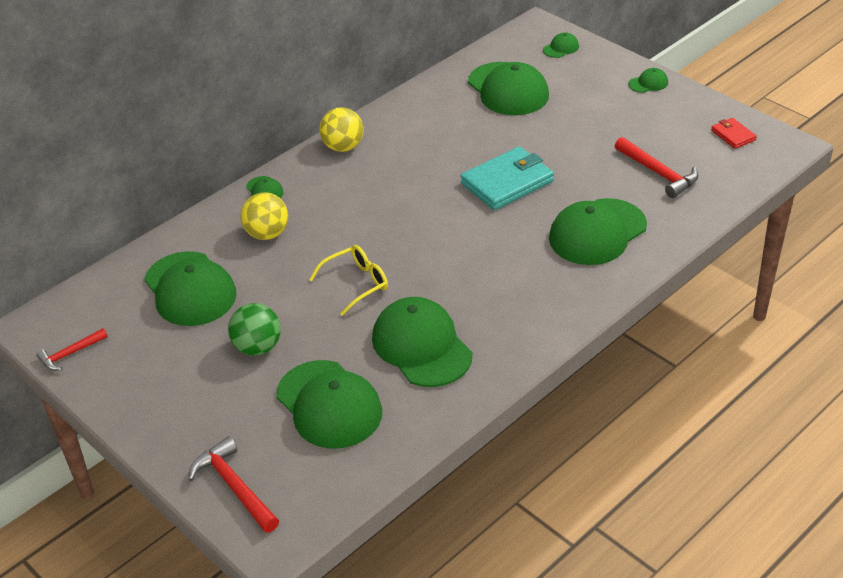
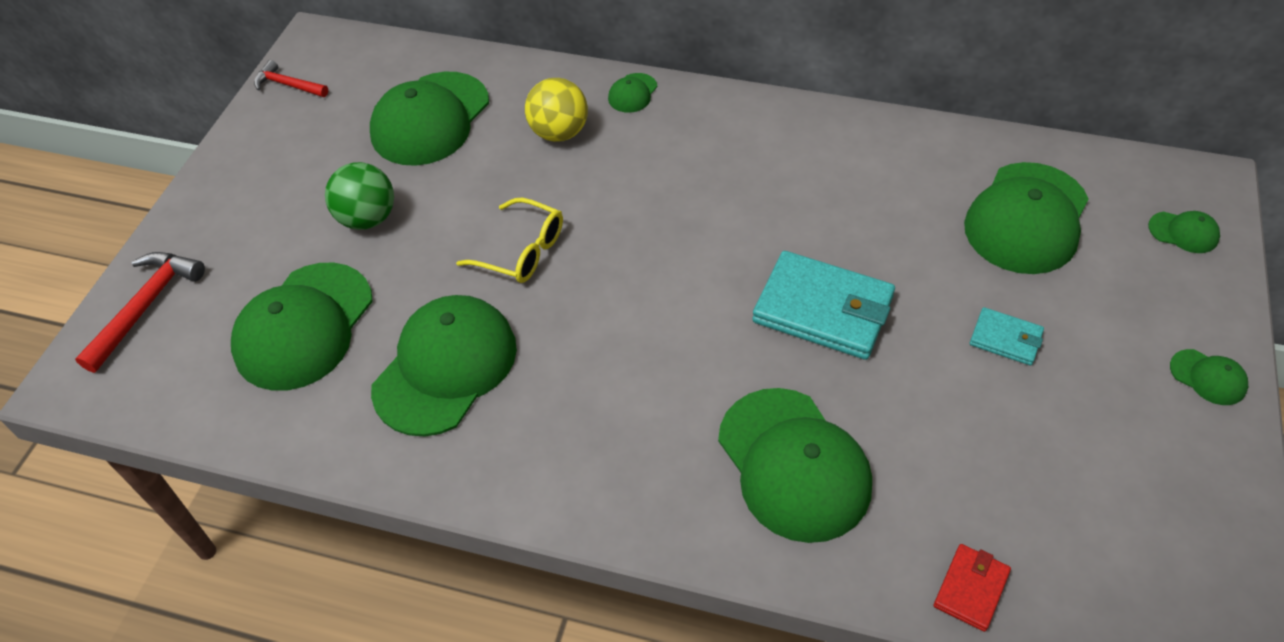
camera: 60 degrees right, 10 degrees up
yellow ball [319,107,364,152] -> none
green cap [549,198,647,265] -> green cap turned 135 degrees counterclockwise [718,388,872,543]
red hammer [615,137,699,198] -> none
red wallet [711,118,757,149] -> red wallet moved to [934,544,1011,632]
none -> turquoise wallet [970,307,1044,366]

